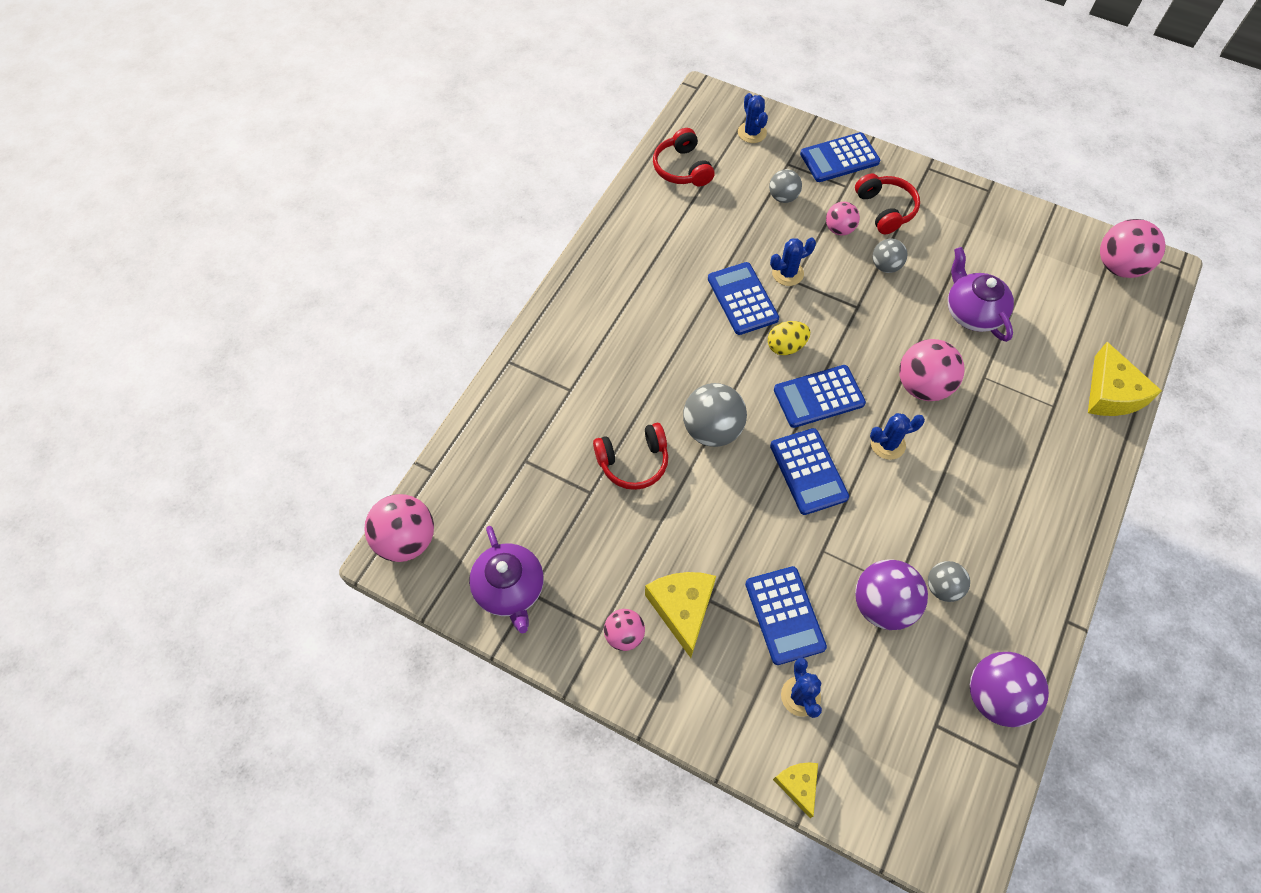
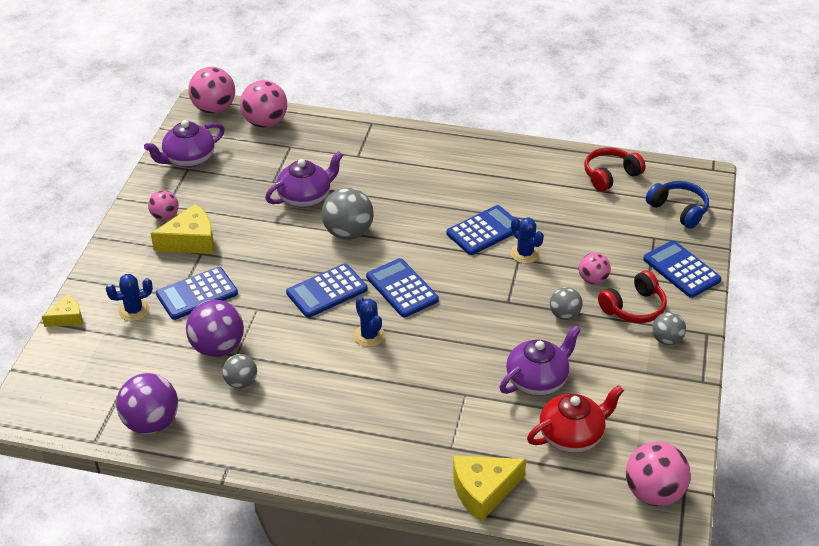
camera: 75 degrees right, 20 degrees down
red headphones [593,423,668,490] -> purple teapot [265,151,343,208]
blue cactus [738,93,768,143] -> blue headphones [646,181,709,229]
yellow egg [768,321,810,355] -> none
grey ball [769,169,802,203] -> grey ball moved to [652,312,686,345]
pink ball [899,339,965,401] -> pink ball moved to [240,80,287,128]
none -> red teapot [527,385,624,453]

